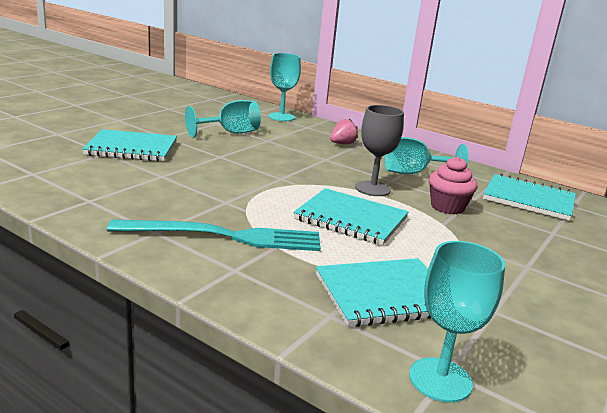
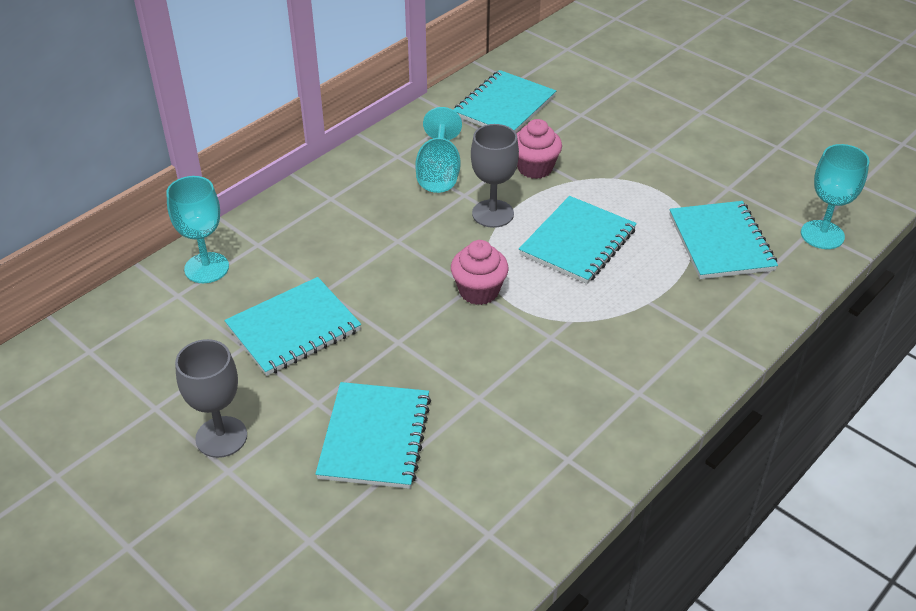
camera: 80 degrees left, 20 degrees up
turquoise fork [107,220,321,251] -> none
turquoise goblet [185,100,261,138] -> turquoise notebook [224,277,361,376]
pink strawberry [330,119,358,144] -> none
none -> grey goblet [175,339,247,458]
none -> pink cupcake [451,240,509,305]

